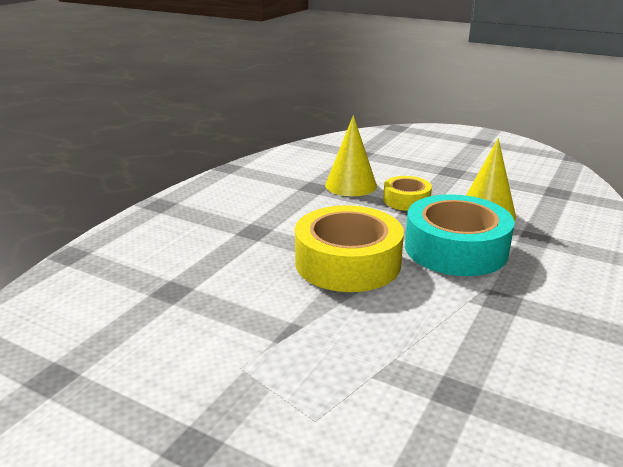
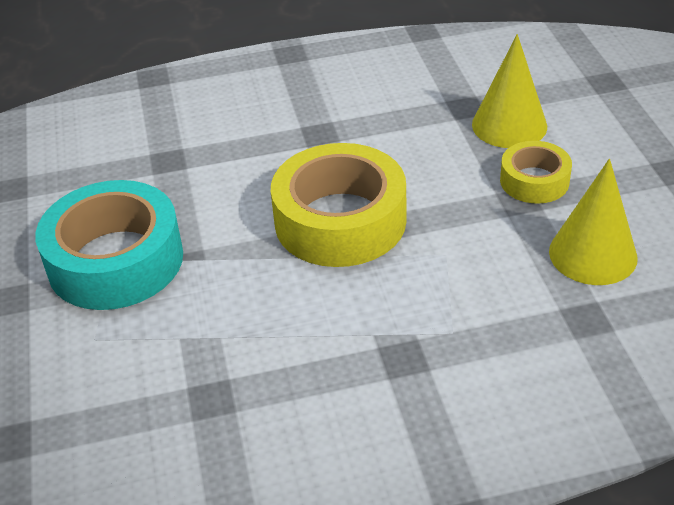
camera: 50 degrees right, 15 degrees up
turquoise tape [405,194,515,276] -> turquoise tape moved to [35,180,183,310]

